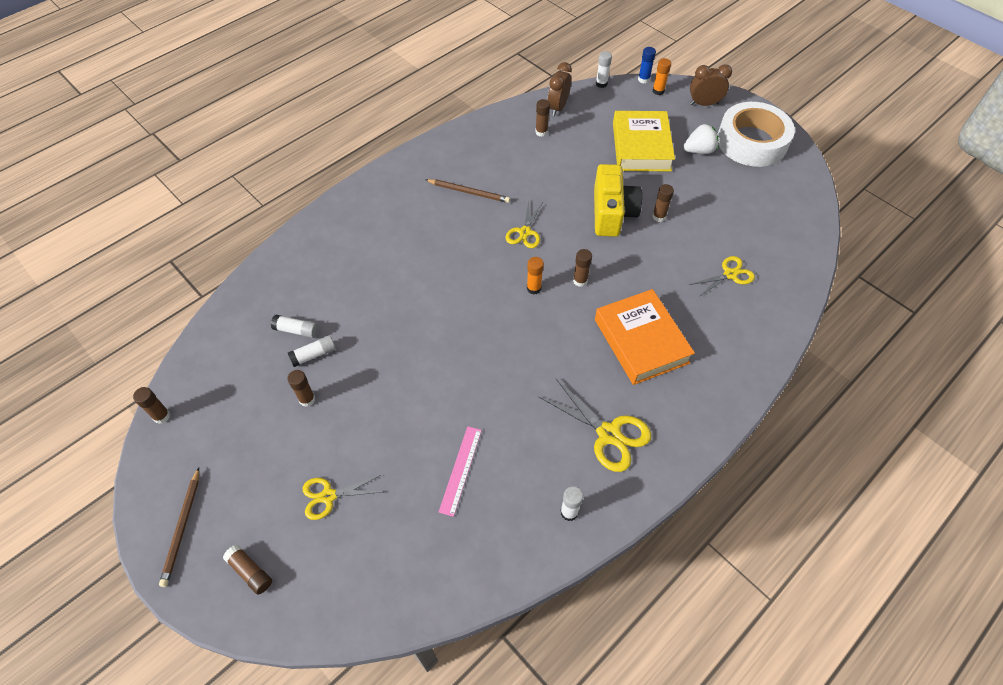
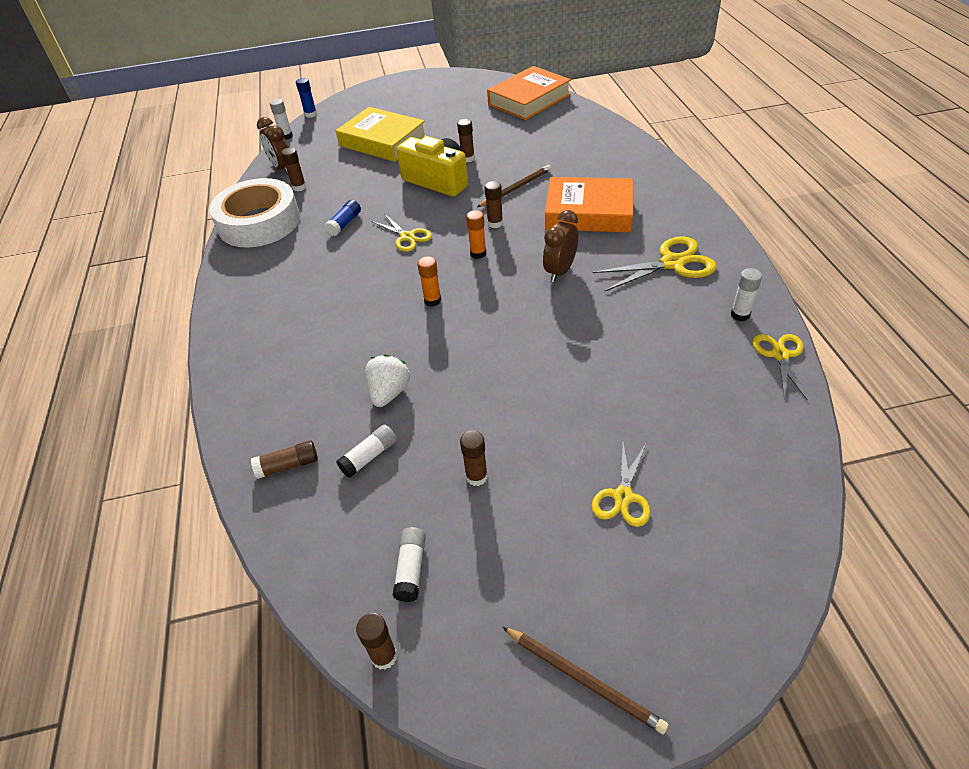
camera: 55 degrees left, 10 degrees down
brown glue stick [223,545,272,595] -> brown glue stick moved to [251,441,318,479]
white glue stick [288,335,336,367] -> white glue stick moved to [392,527,426,602]
brown pencil [426,179,510,203] -> brown pencil moved to [477,165,551,207]
pink ruler [439,426,482,517] -> none
orange glue stick [652,58,671,95] -> orange glue stick moved to [417,256,442,307]
white strawberry [683,124,718,154] -> white strawberry moved to [365,354,410,407]
brown clock [690,64,732,106] -> brown clock moved to [543,210,578,282]
yellow scissors [690,256,755,296] -> yellow scissors moved to [753,334,807,400]
white tape [717,102,795,167] -> white tape moved to [209,178,300,248]
none -> blue glue stick [325,200,361,236]
none -> orange book [487,66,571,120]

